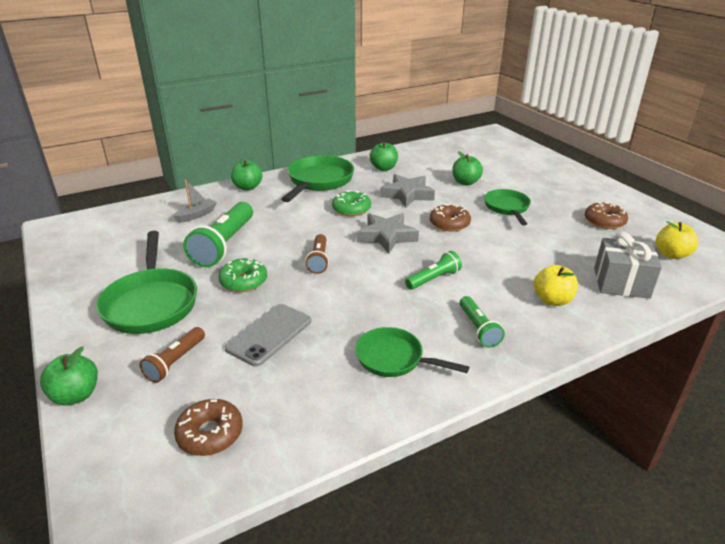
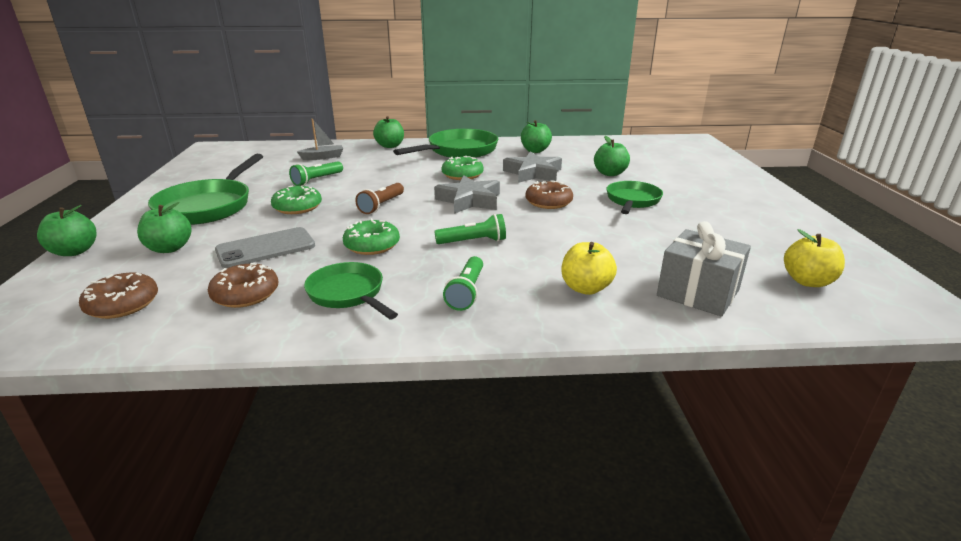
camera: 25 degrees right, 5 degrees down
brown flashlight [139,327,205,383] -> green apple [137,202,192,253]
green flashlight [183,202,253,267] -> green flashlight [289,161,343,186], size x0.55
brown donut [585,202,628,229] -> brown donut moved to [208,263,278,308]
none -> green donut [343,218,400,255]

